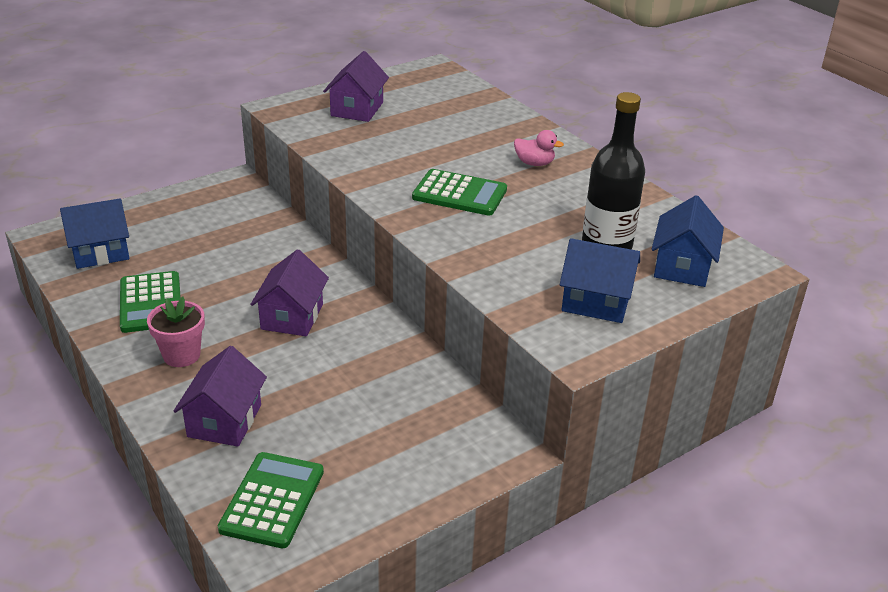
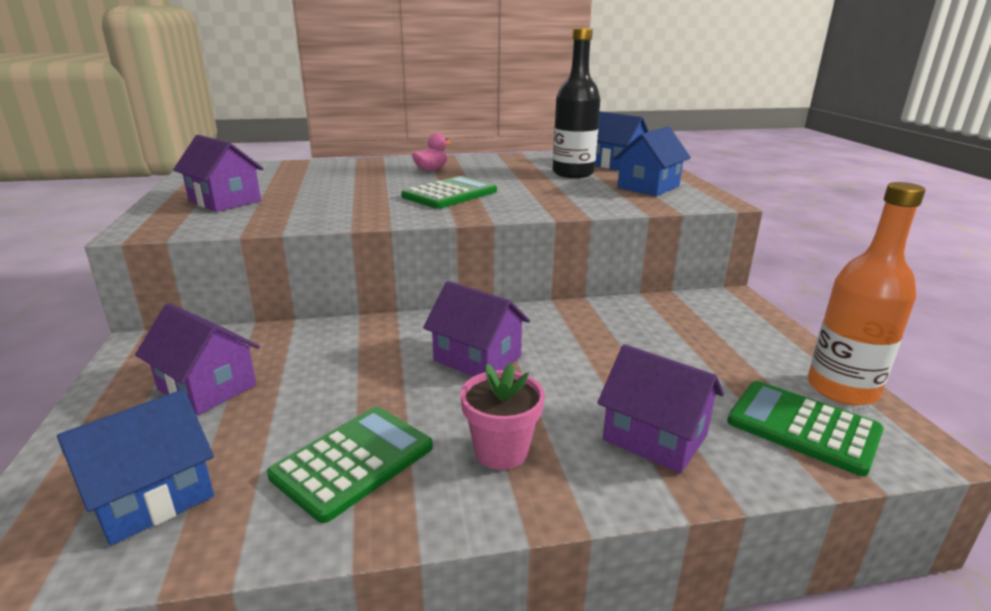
camera: 65 degrees left, 10 degrees down
blue house [60,199,130,269] -> blue house turned 45 degrees clockwise [57,389,214,546]
green calculator [120,271,181,333] -> green calculator turned 60 degrees counterclockwise [267,407,433,523]
none -> purple house [135,303,260,415]
none -> orange bottle [808,182,926,406]

